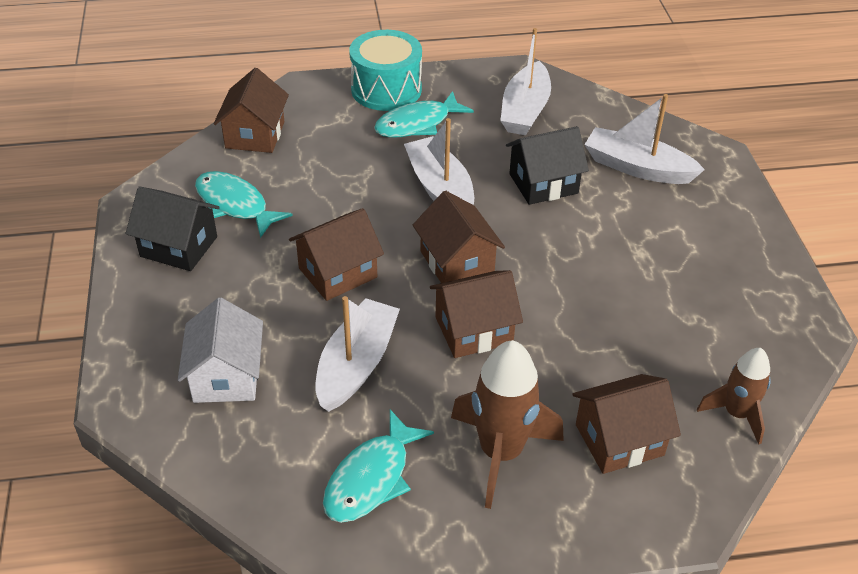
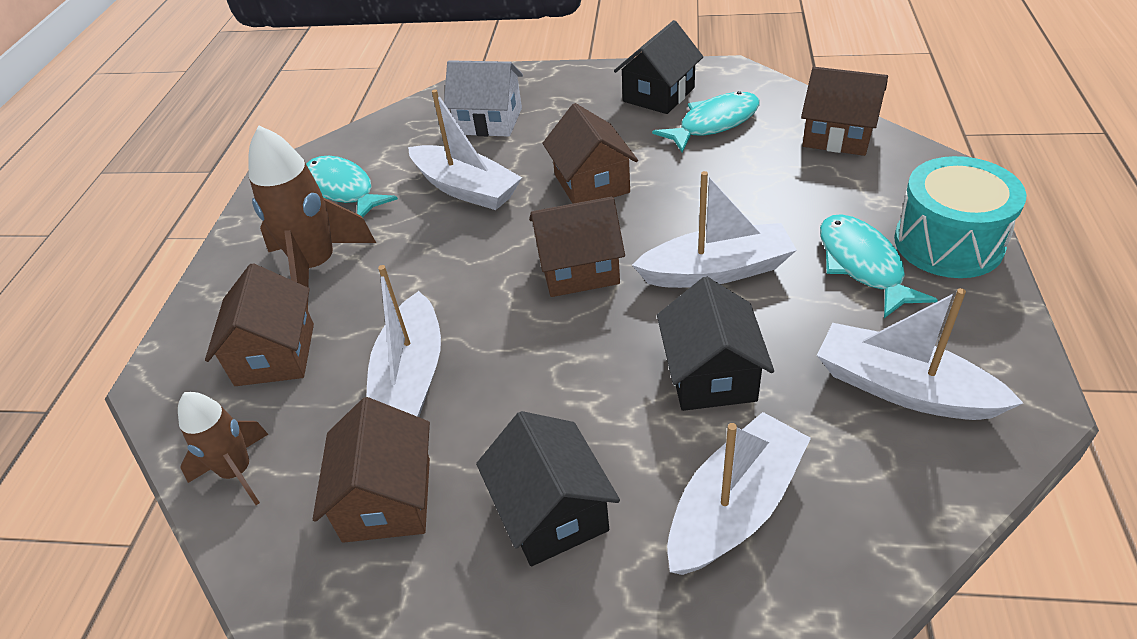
camera: 110 degrees right, 0 degrees up
brown house [430,270,523,358] -> brown house moved to [313,397,430,543]
none -> white boat [367,265,441,417]
none -> black house [476,411,620,566]

